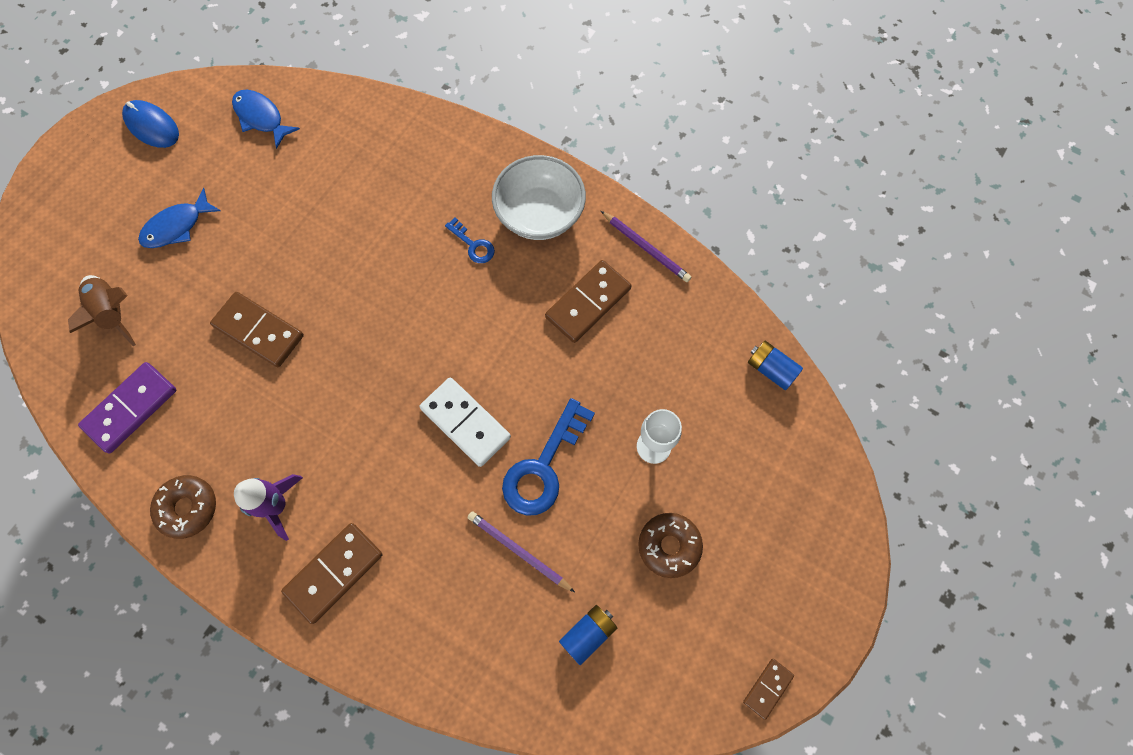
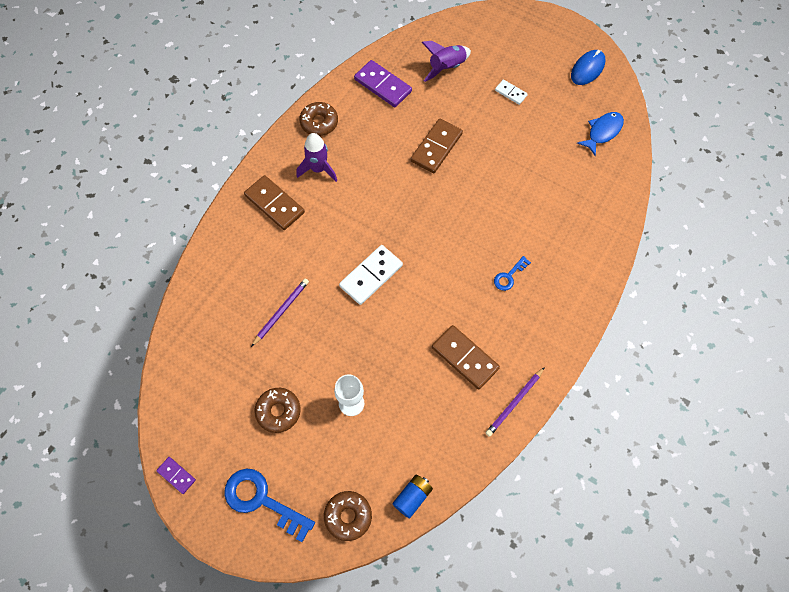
camera: 90 degrees right, 5 degrees down
brown rocket [68,275,136,346] -> purple rocket [422,41,471,82]
blue fish [138,188,221,248] -> white domino [495,79,528,105]
white bowl [492,155,586,240] -> none
blue key [502,398,595,516] -> blue key moved to [224,469,315,542]
blue battery [559,605,617,665] -> none
brown domino [743,659,794,720] -> purple domino [156,457,196,494]
none -> brown donut [324,491,372,541]

